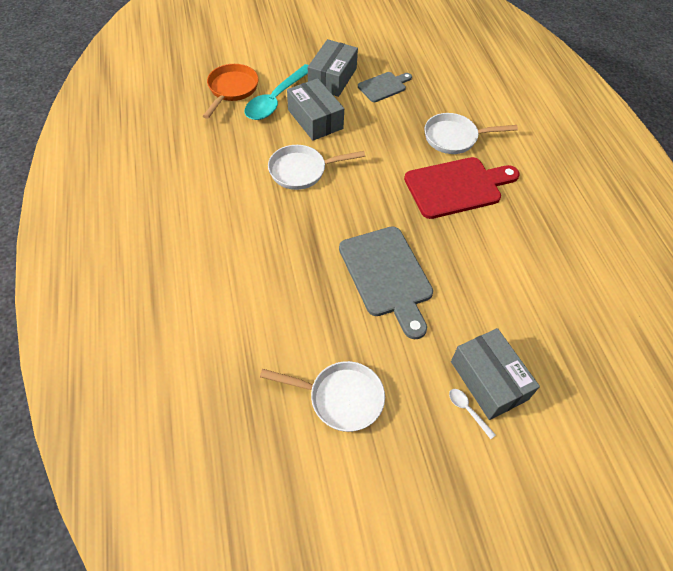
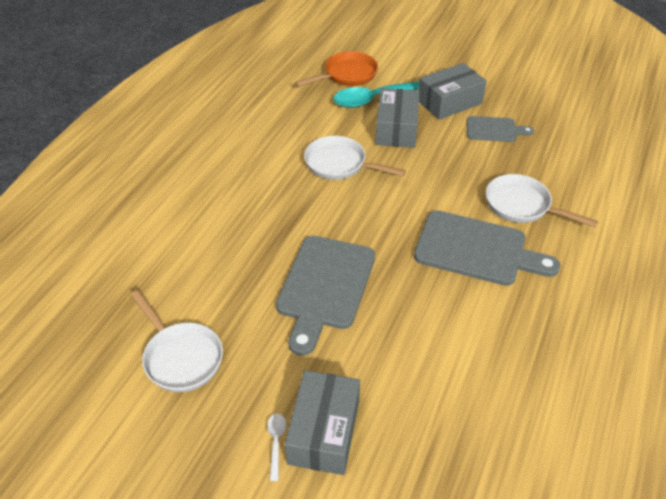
camera: 40 degrees right, 10 degrees down
red cutting board [404,157,520,219] -> grey cutting board [414,210,560,286]

